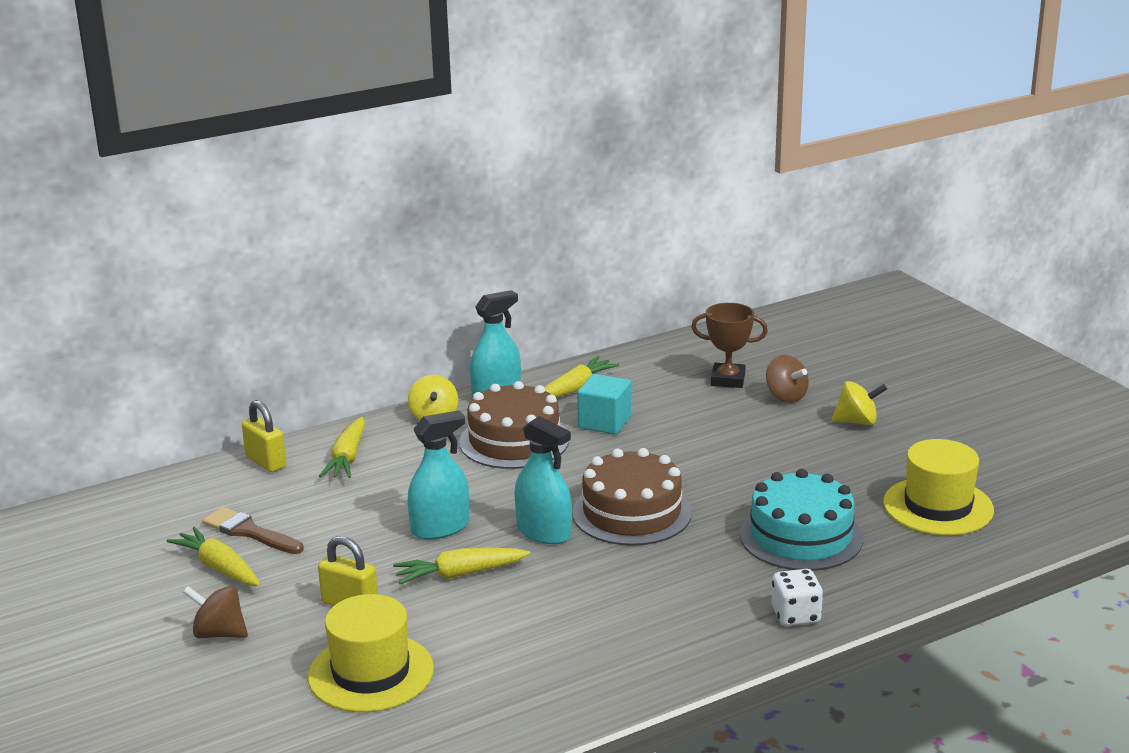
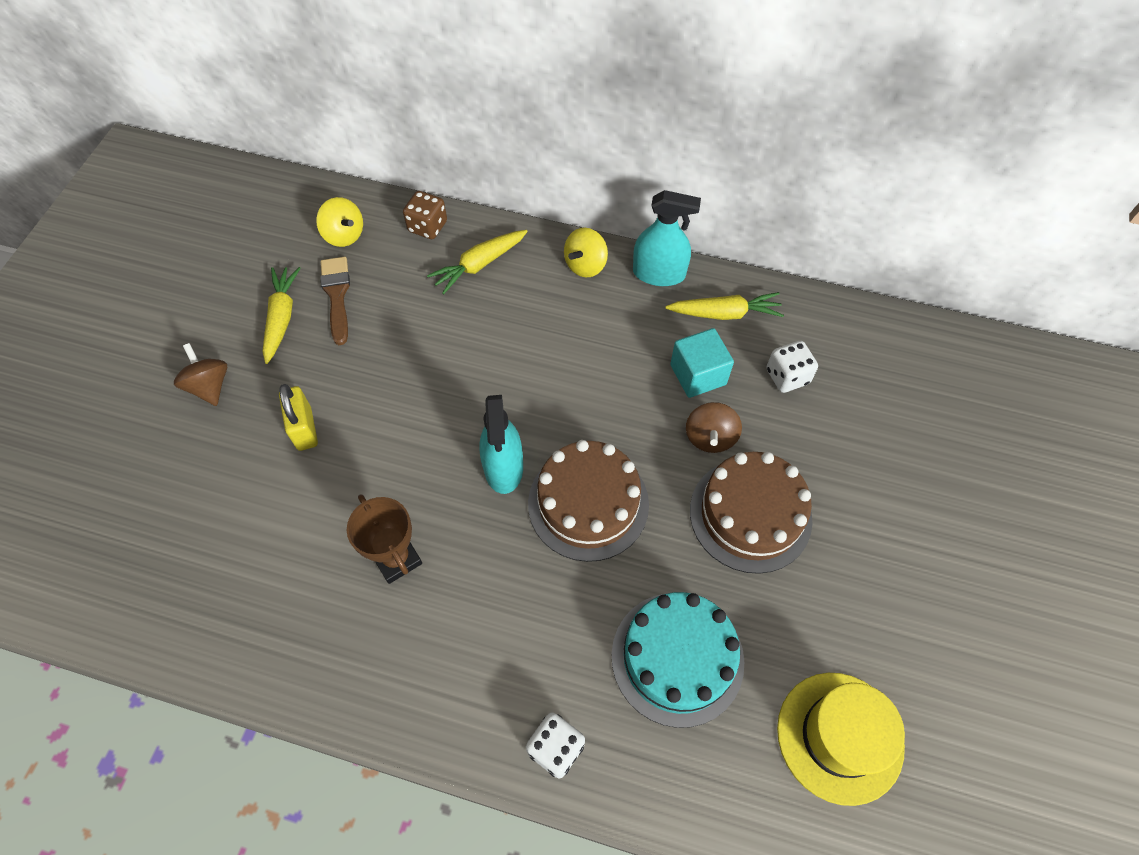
camera: 45 degrees right, 35 degrees up
yellow padlock [242,400,286,472] -> brown dice [403,191,447,239]
yellow hat [308,594,434,712] -> none
yellow carrot [393,548,530,584] -> none
turquoise spray bottle [408,411,469,539] -> none
brown cake [459,381,569,469] -> brown cake moved to [690,452,813,574]
brown trophy [692,303,768,388] -> brown trophy moved to [347,494,422,584]
brown spinning top [766,355,809,403] -> brown spinning top moved to [686,402,742,453]
yellow spinning top [832,381,887,425] -> yellow spinning top moved to [316,197,363,247]
none -> white dice [766,341,818,393]

